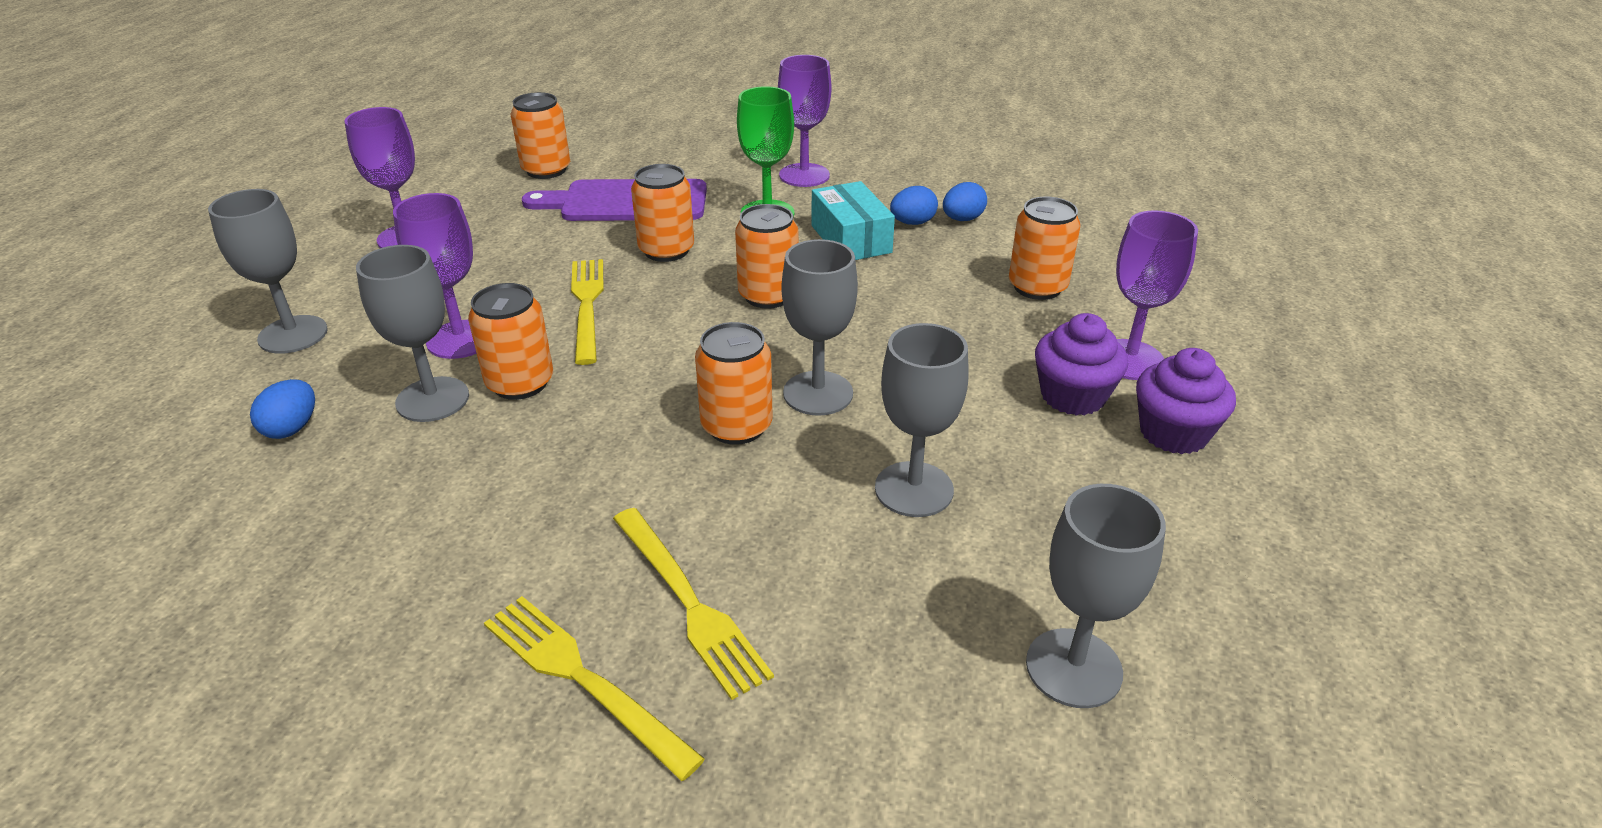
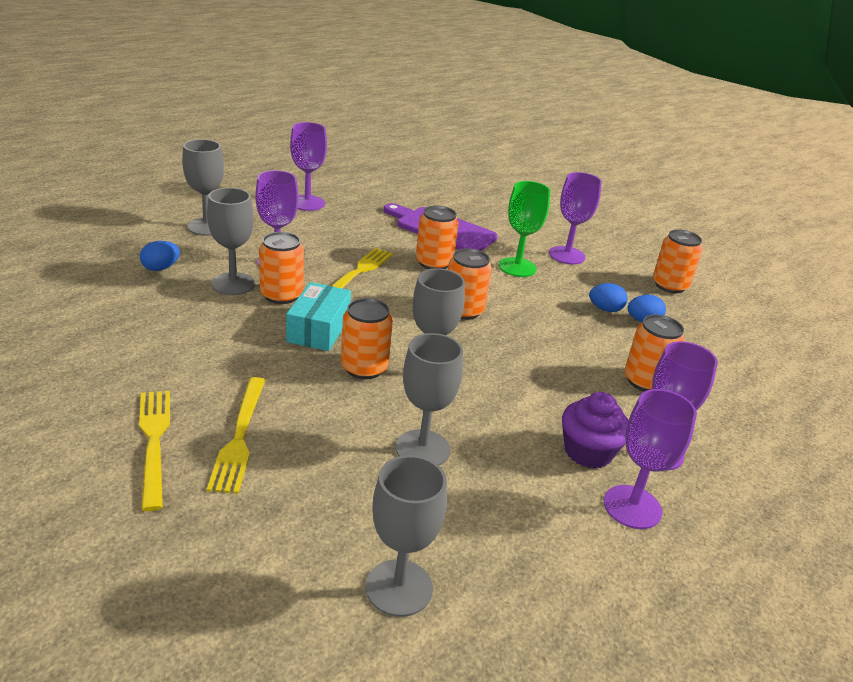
camera: 30 degrees right, 5 degrees down
orange can [511,92,570,179] -> orange can moved to [653,229,703,293]
turquoise box [811,181,895,260] -> turquoise box moved to [286,282,351,351]
purple cupcake [1136,348,1236,454] -> purple goblet [604,389,697,529]

